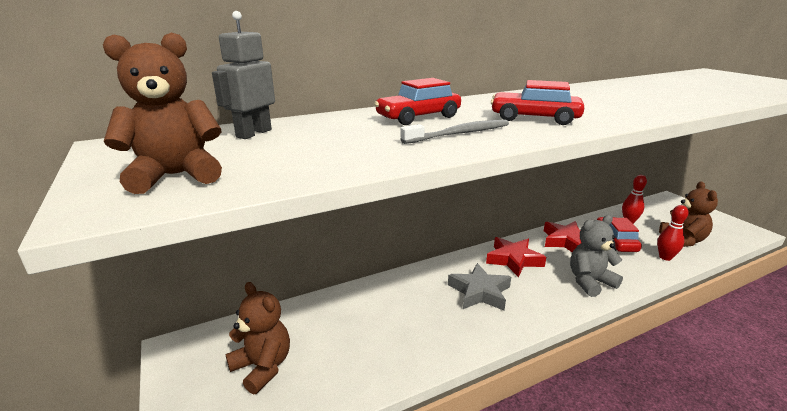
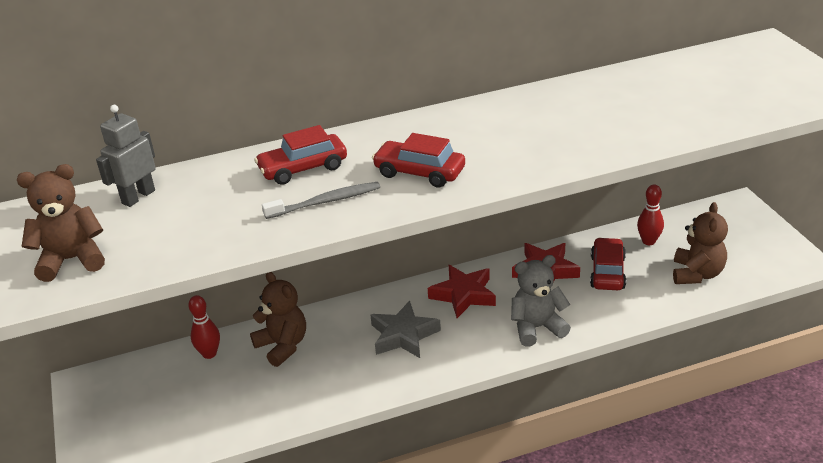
camera: 10 degrees right, 10 degrees up
brown teddy bear [225,282,290,394] -> brown teddy bear moved to [250,272,306,367]
red bowling pin [657,205,689,261] -> red bowling pin moved to [188,295,220,359]

